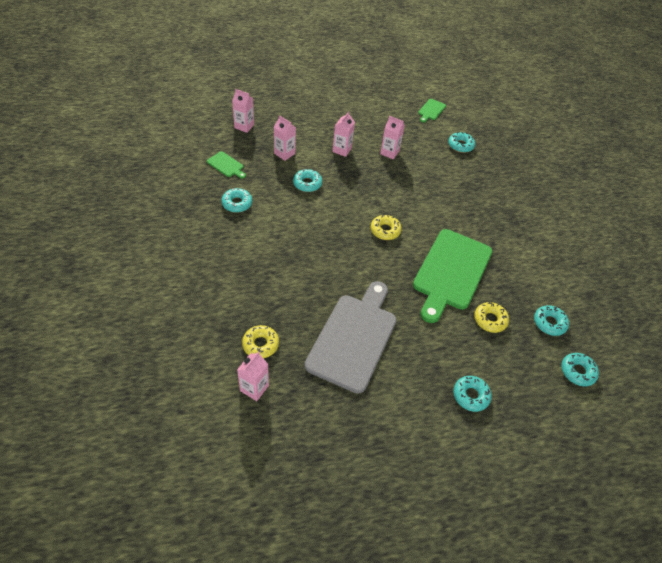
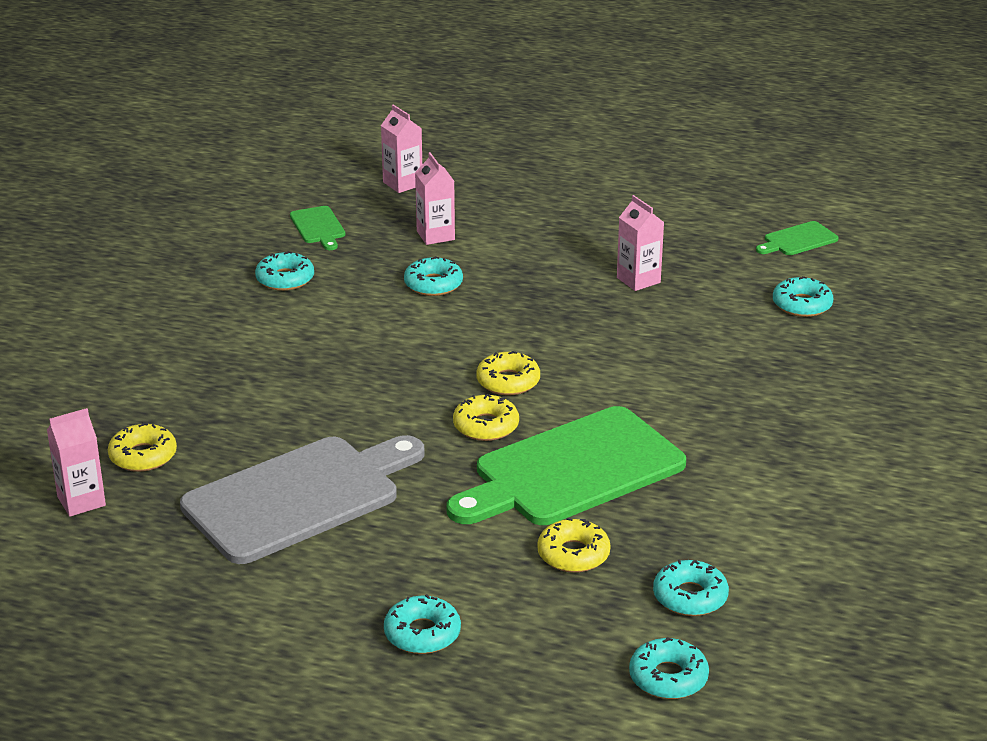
camera: 35 degrees right, 20 degrees down
pink carton [332,111,355,157] -> none
none -> yellow donut [453,394,519,441]

